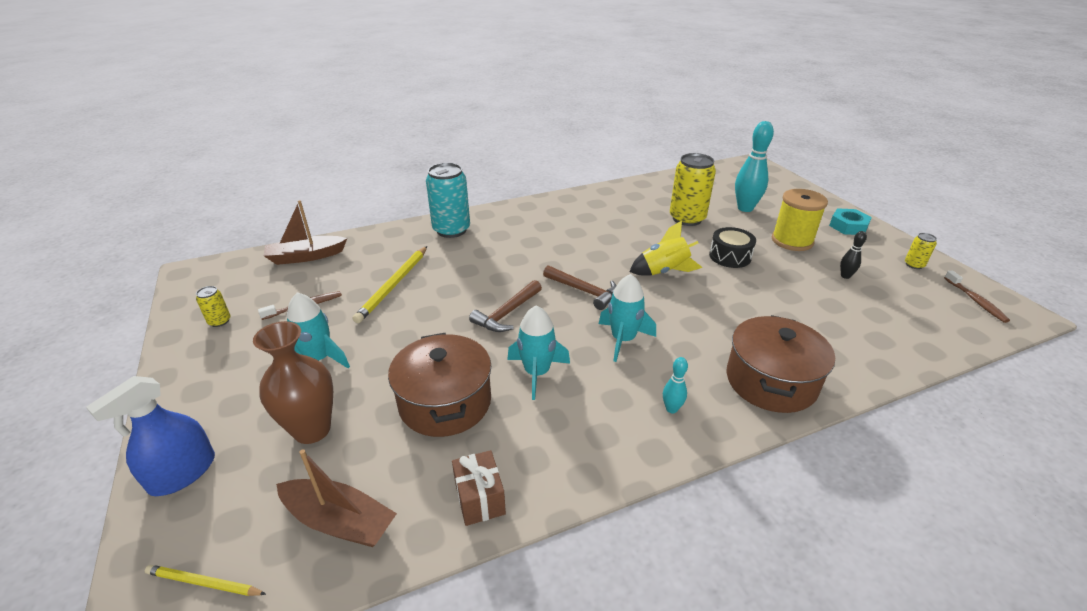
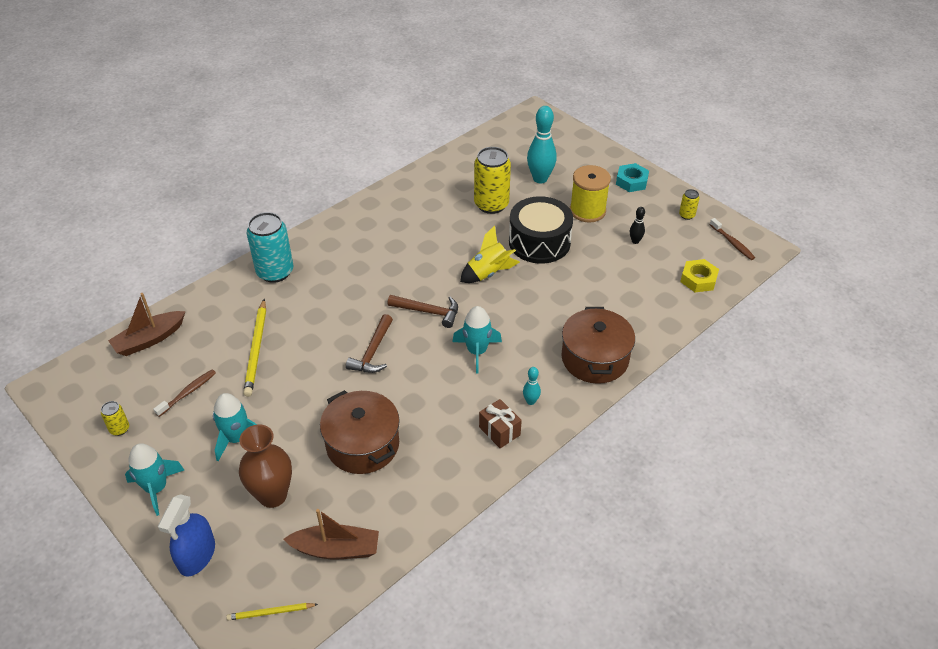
camera: 20 degrees left, 10 degrees up
brown gift [452,450,506,526] -> brown gift moved to [479,399,522,448]
turquoise rocket [507,305,570,400] -> turquoise rocket moved to [125,443,185,516]
black drum [709,227,756,268] -> black drum [509,196,573,264], size x1.68
none -> yellow nut [680,259,719,292]

